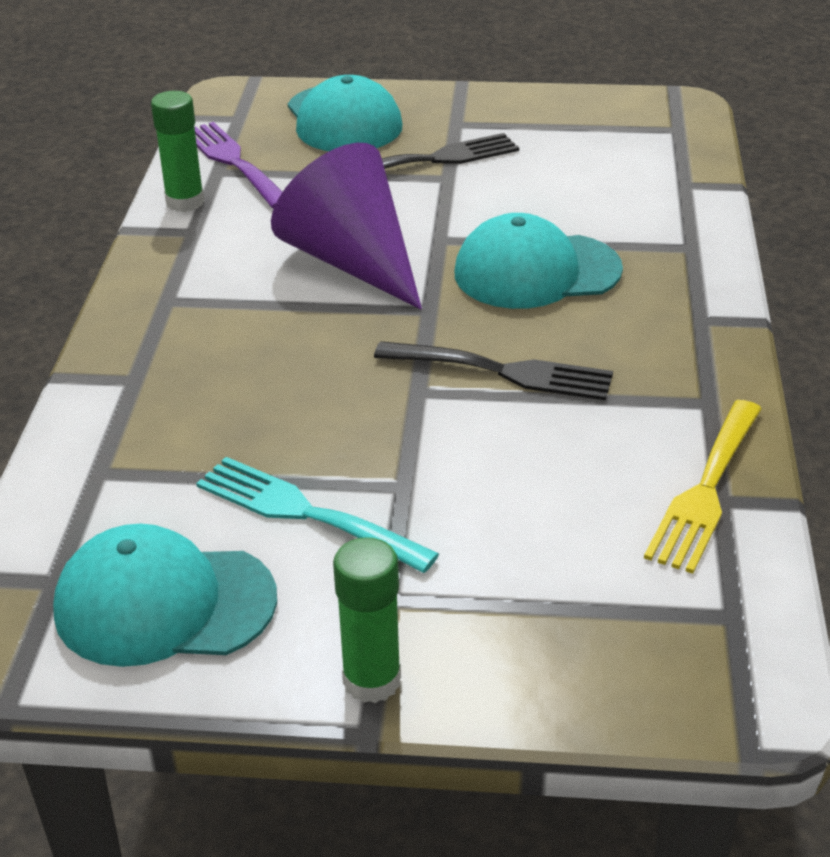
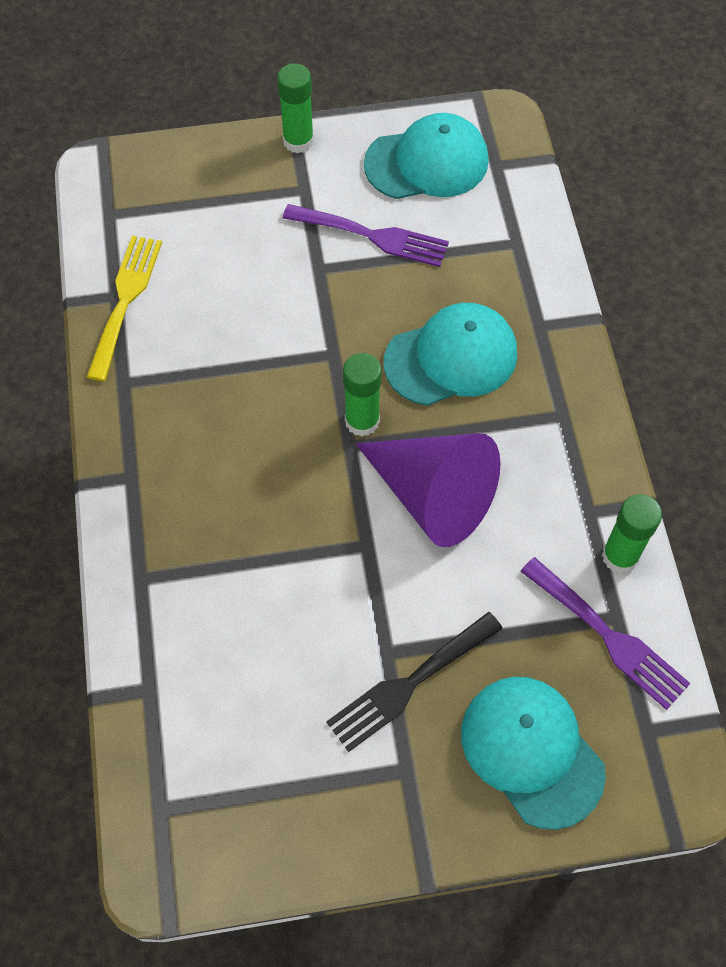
camera: 165 degrees right, 25 degrees up
turquoise fork [196,457,439,573] -> purple fork [283,204,449,267]
black fork [374,341,613,401] -> none
turquoise cap [455,213,623,309] -> turquoise cap moved to [384,303,517,406]
none -> green glue stick [343,353,382,437]

